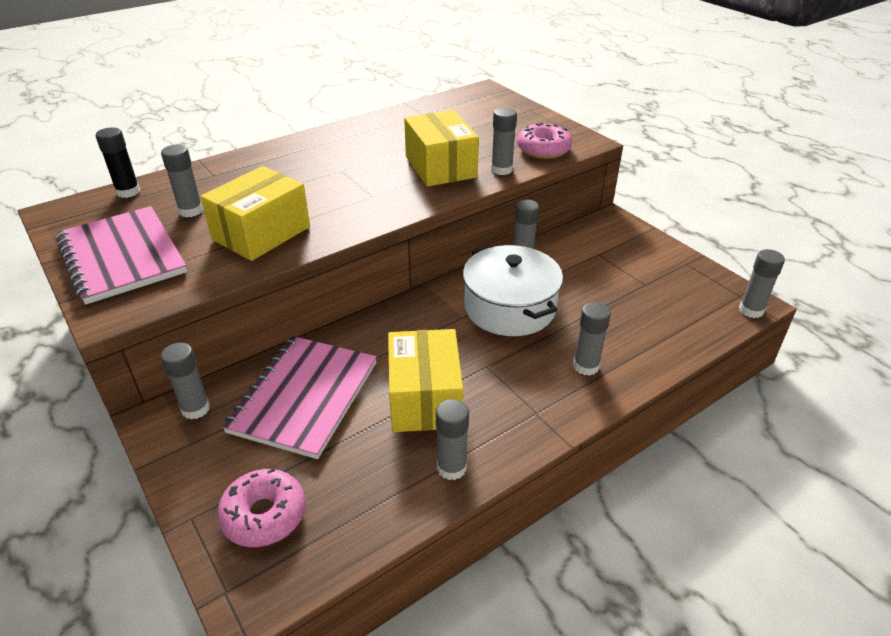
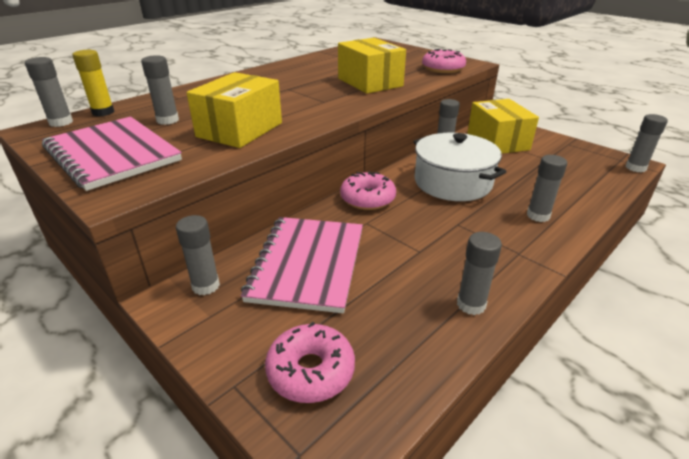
camera: 10 degrees left, 5 degrees down
black glue stick [95,127,140,198] -> yellow glue stick [72,50,114,117]
yellow box [388,329,463,432] -> yellow box moved to [468,99,539,154]
grey glue stick [491,108,517,175] -> grey glue stick moved to [25,57,73,127]
none -> pink donut [340,171,396,210]

